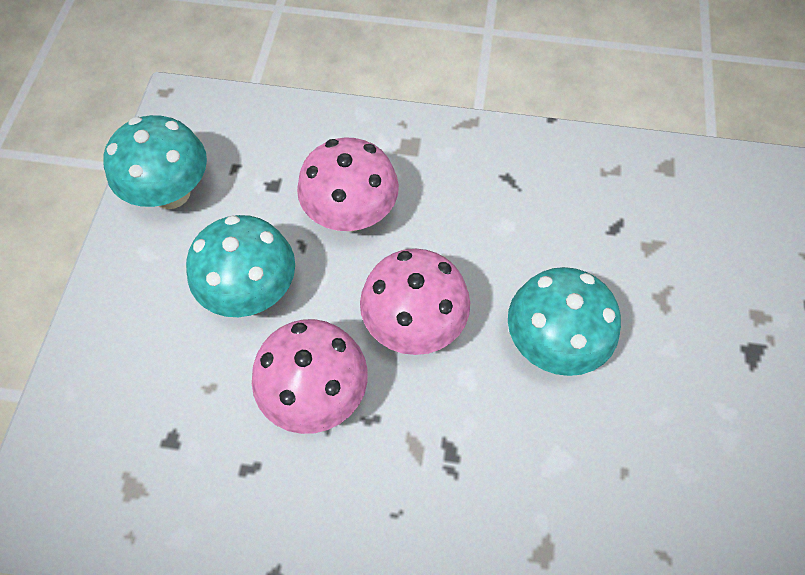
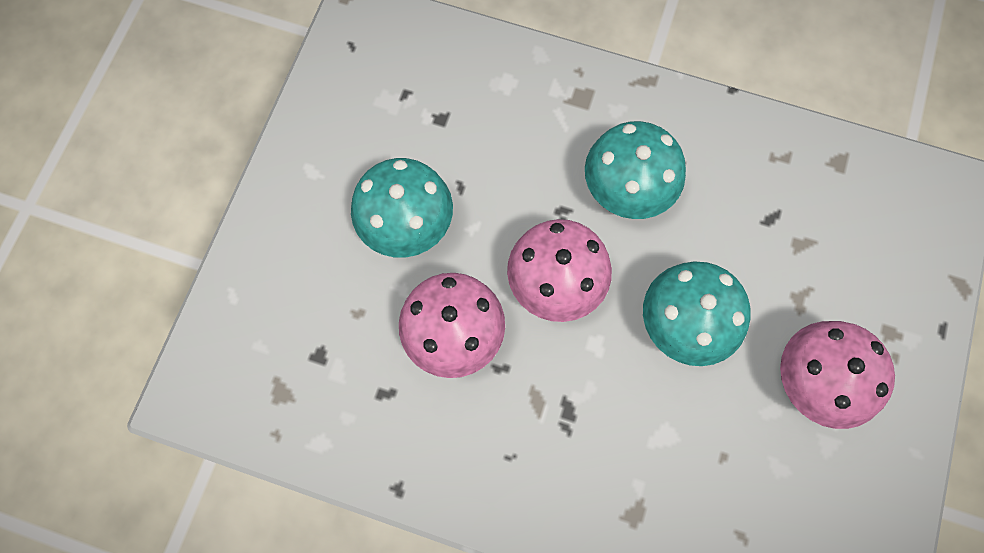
camera: 10 degrees right, 10 degrees up
turquoise mushroom [103,115,207,209] -> turquoise mushroom moved to [585,121,686,219]
pink mushroom [297,137,399,232] -> pink mushroom moved to [780,321,895,429]

